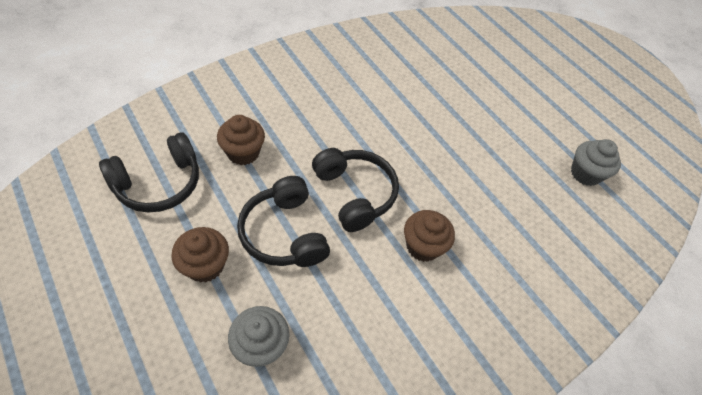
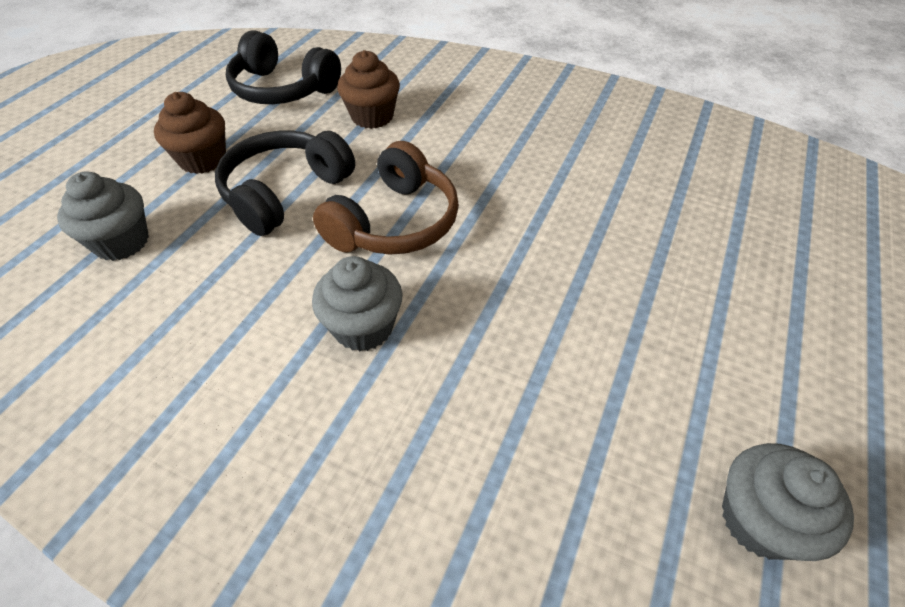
camera: 65 degrees right, 5 degrees down
black headphones [312,148,399,232] -> brown headphones [313,141,459,255]
brown cupcake [404,210,455,262] -> grey cupcake [312,256,403,351]

